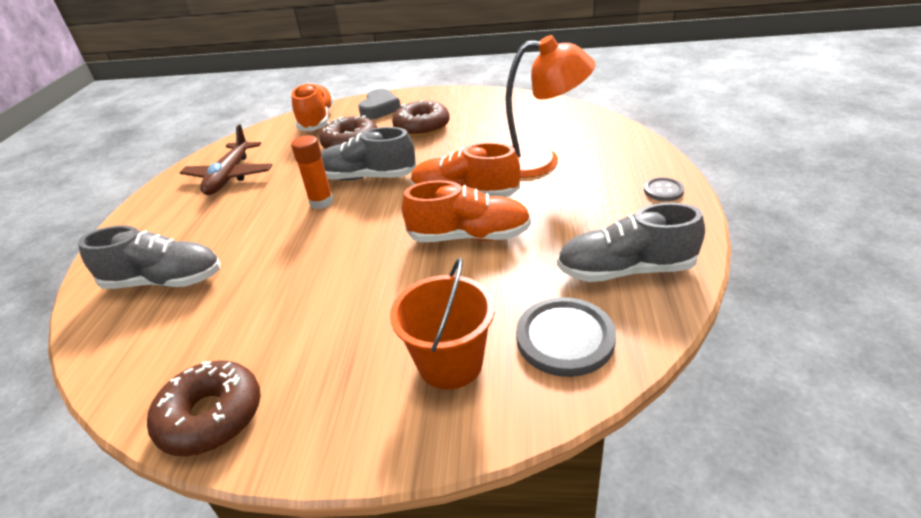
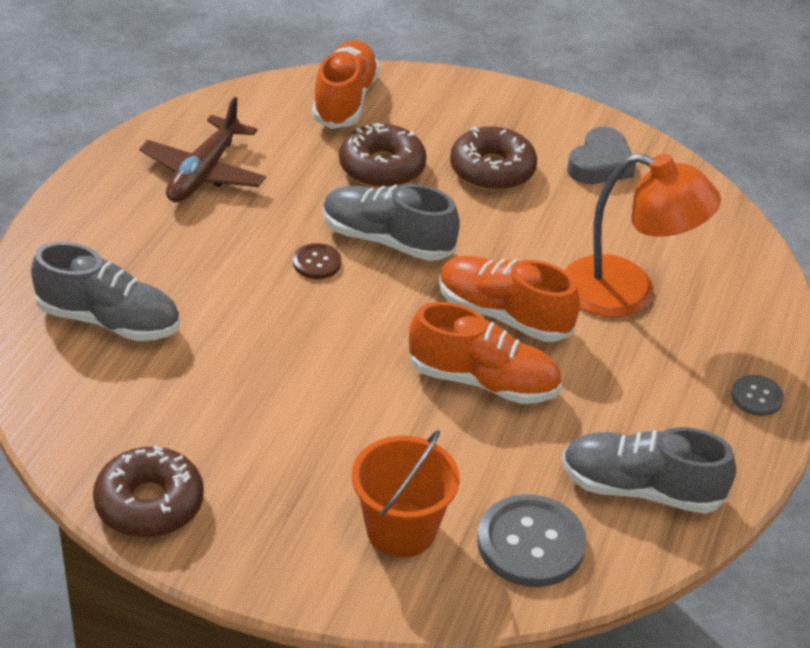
camera: 10 degrees right, 5 degrees up
orange glue stick [291,135,334,209] -> brown button [293,243,341,279]
grey heart [358,89,401,120] -> grey heart moved to [567,127,636,184]

